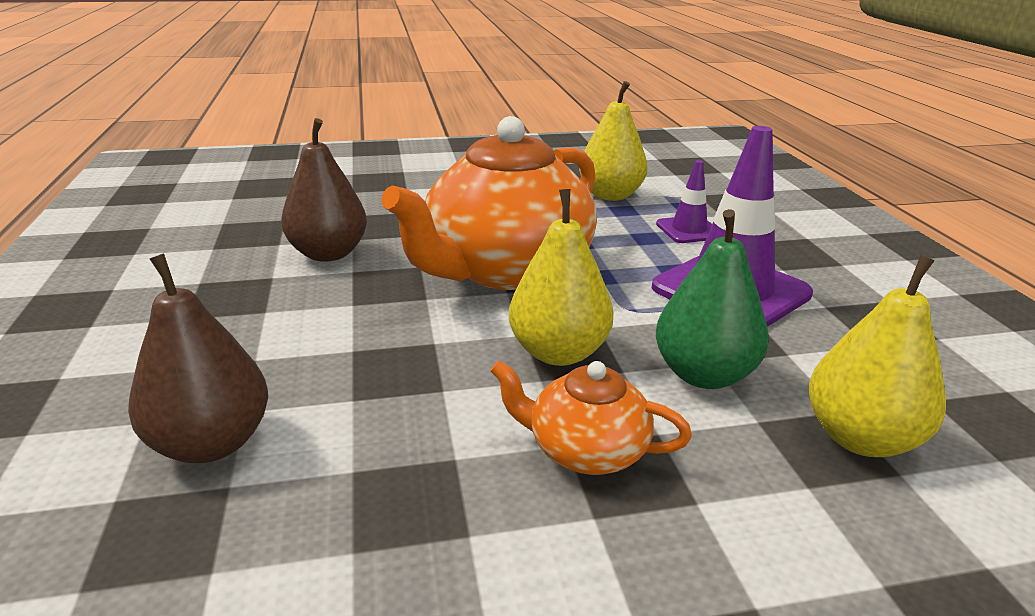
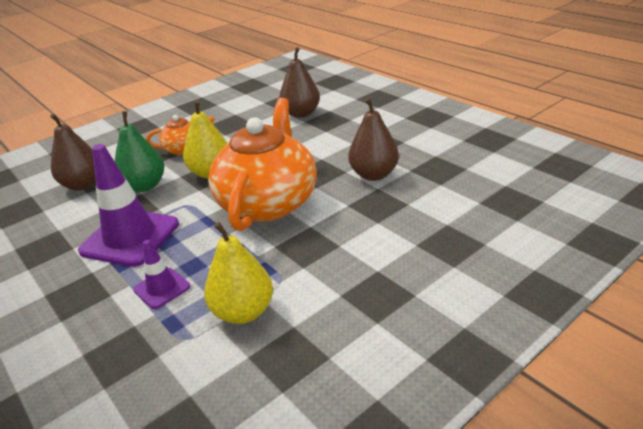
camera: 155 degrees right, 5 degrees up
yellow pear [809,255,946,457] -> brown pear [50,114,96,191]

